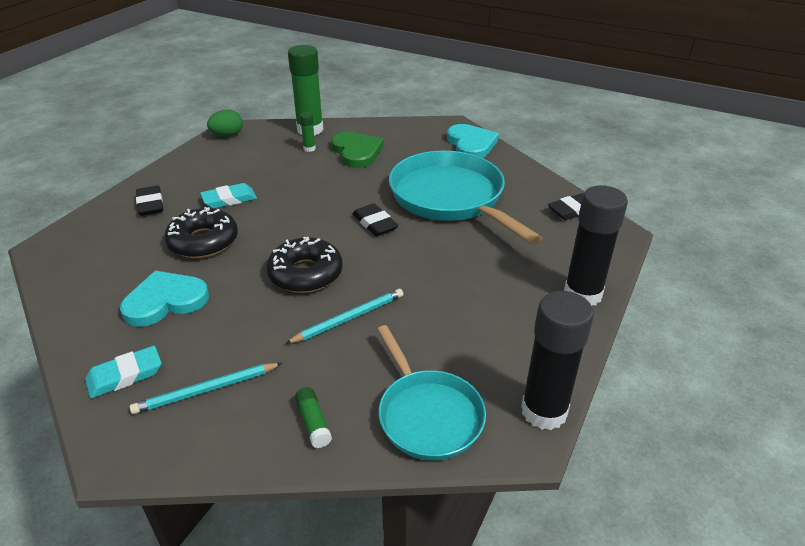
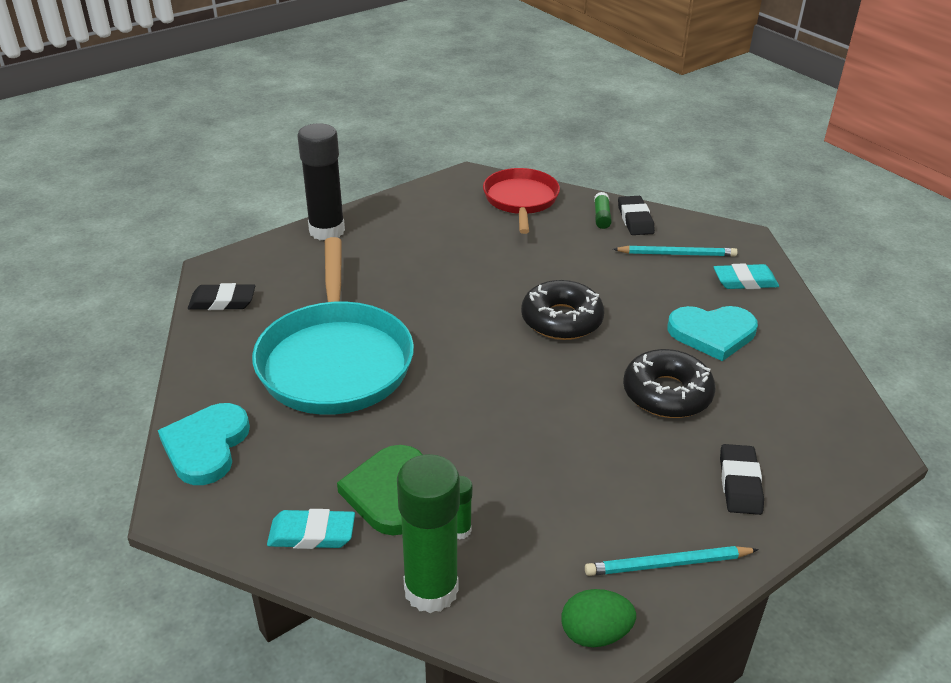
camera: 155 degrees left, 0 degrees up
turquoise eraser [200,183,257,209] -> turquoise eraser moved to [267,509,355,549]
turquoise pencil [285,289,403,344] -> turquoise pencil moved to [585,546,759,576]
black eraser [353,204,399,236] -> black eraser moved to [618,196,655,235]
turquoise pan [377,325,486,461] -> red pan [483,168,560,234]
black glue stick [521,291,594,430] -> none

